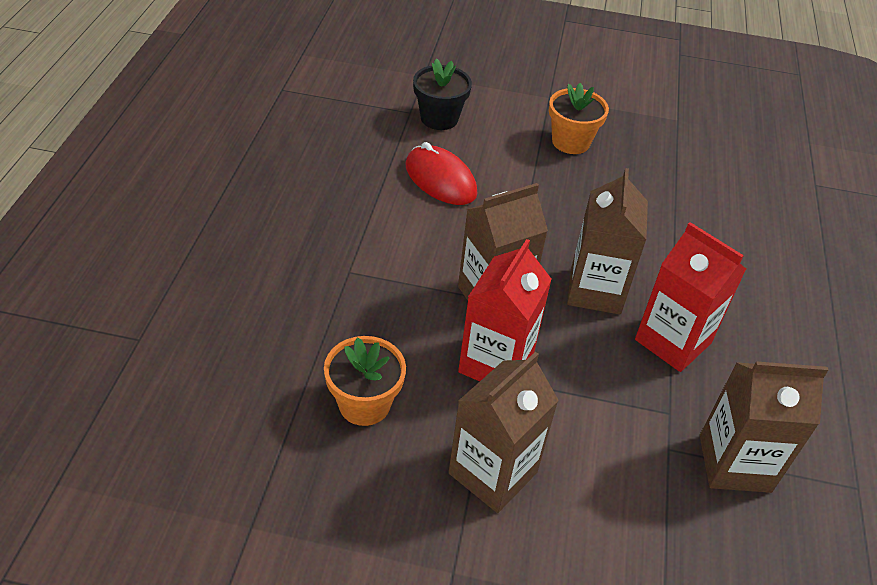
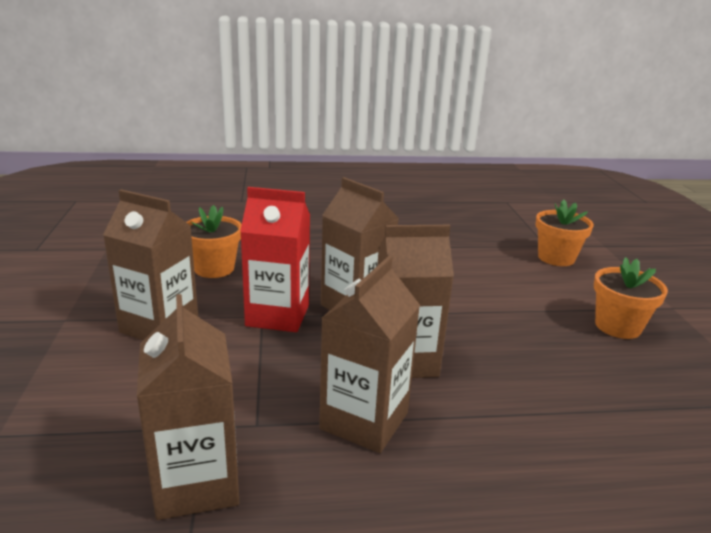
camera: 75 degrees right, 20 degrees down
red mouse [405,142,477,205] -> none
black flower pot [413,58,472,130] -> orange flower pot [536,200,594,266]
red carton [635,222,746,372] -> brown carton [319,256,420,453]

